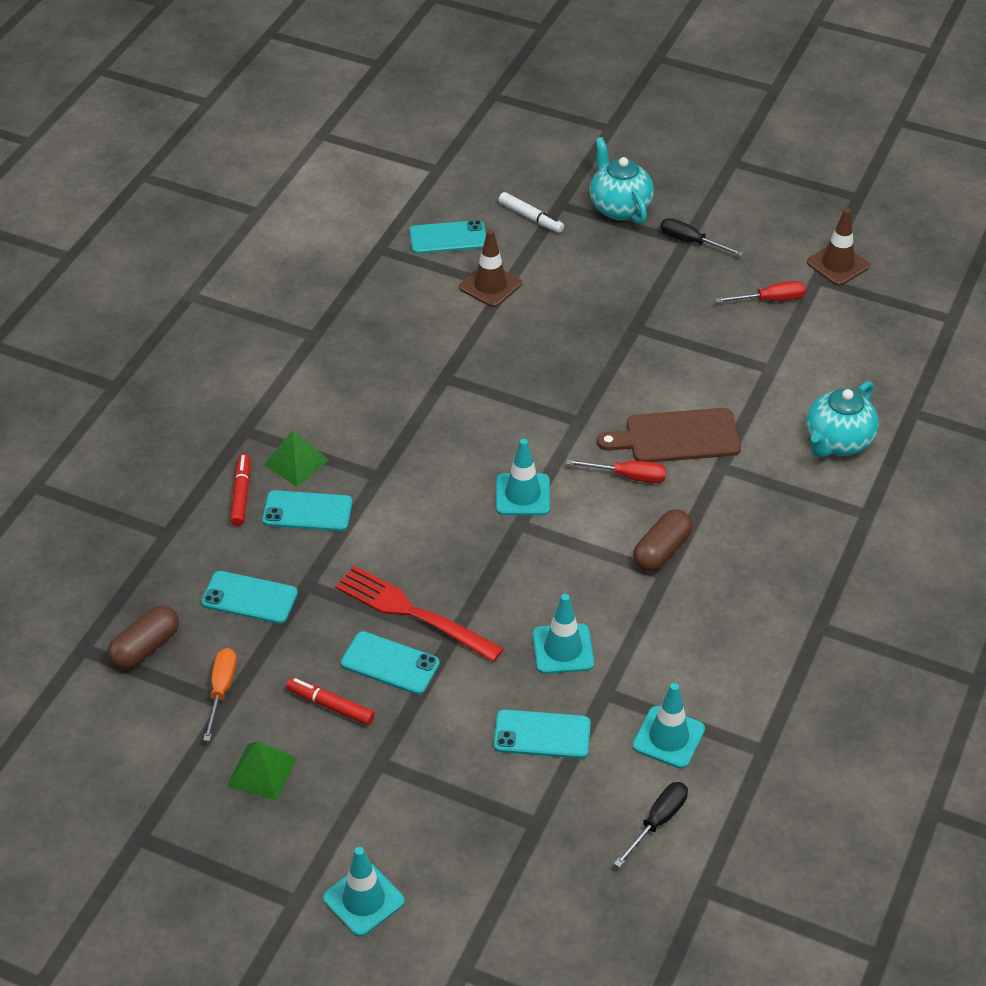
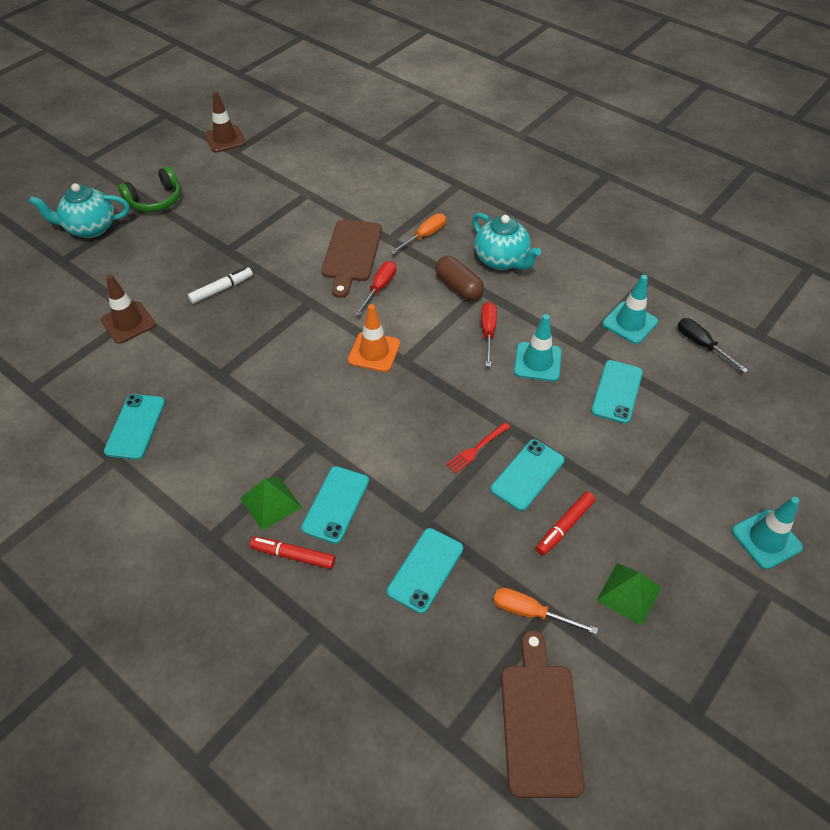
camera: 75 degrees left, 5 degrees up
brown capsule [107,605,179,670] -> none
red fork [335,566,504,662] -> red fork [446,422,510,473], size x0.50
turquoise phone [409,220,486,254] -> turquoise phone moved to [104,394,165,460]
turquoise traffic cone [496,439,550,515] -> orange traffic cone [348,304,400,372]
white marker [498,192,564,233] -> white marker moved to [188,267,253,304]
black screwdriver [660,218,744,256] -> green headphones [118,166,181,212]
red screwdriver [715,281,806,303] -> red screwdriver moved to [481,302,497,367]
turquoise teapot [806,381,879,458] -> turquoise teapot moved to [472,213,541,270]
none -> orange screwdriver [391,213,446,254]
none -> brown cutting board [501,630,585,798]

